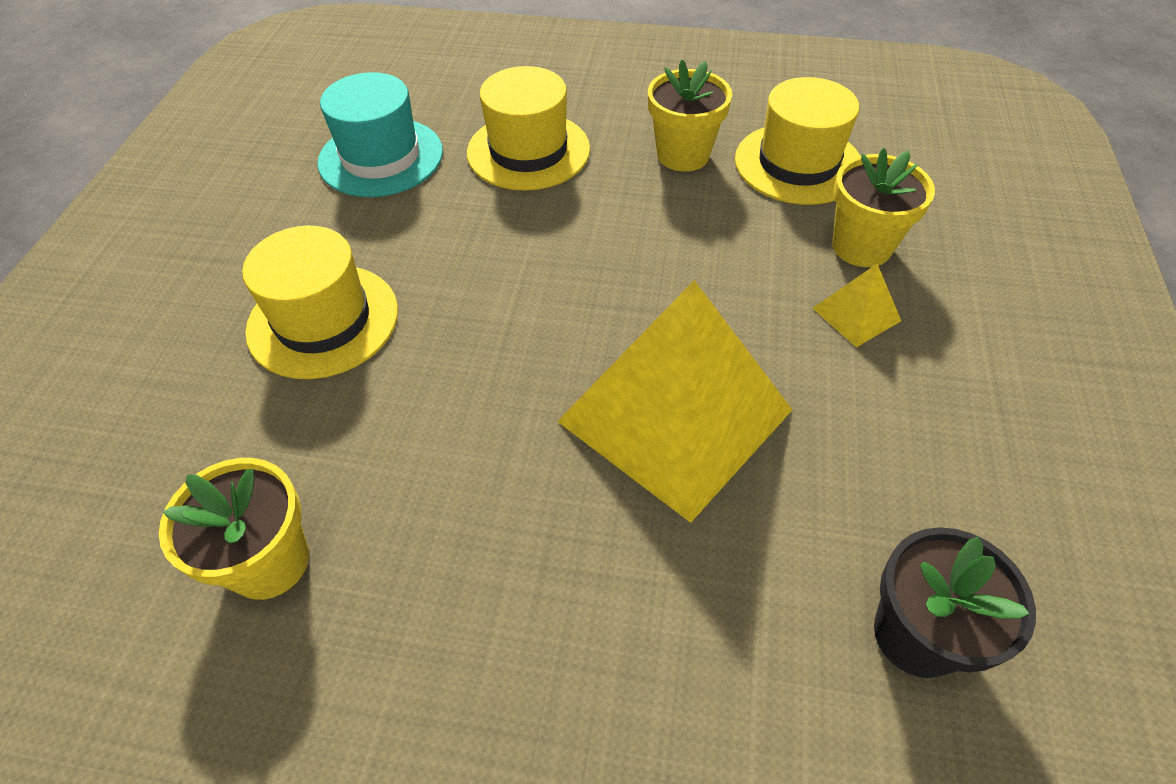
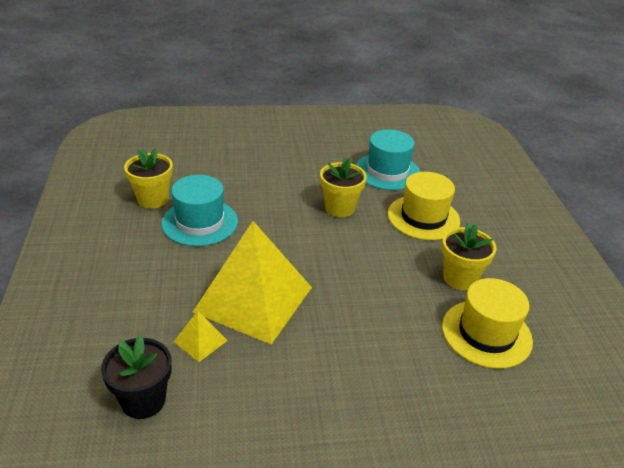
camera: 70 degrees right, 15 degrees down
yellow hat [242,226,398,379] -> none
yellow pyramid [813,264,901,347] -> yellow pyramid moved to [173,311,228,362]
yellow flower pot [832,148,935,267] -> yellow flower pot moved to [320,157,367,217]
none -> turquoise hat [161,175,238,246]

